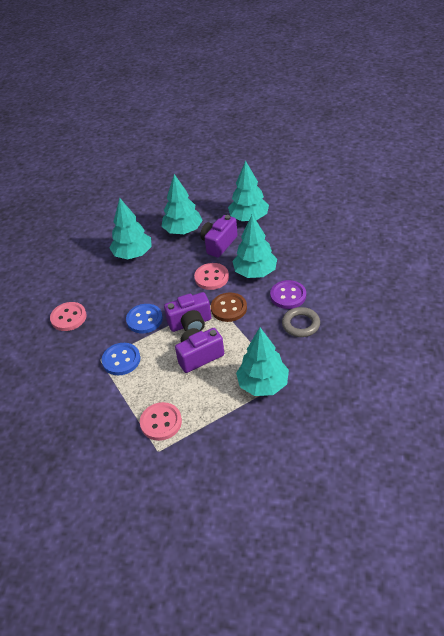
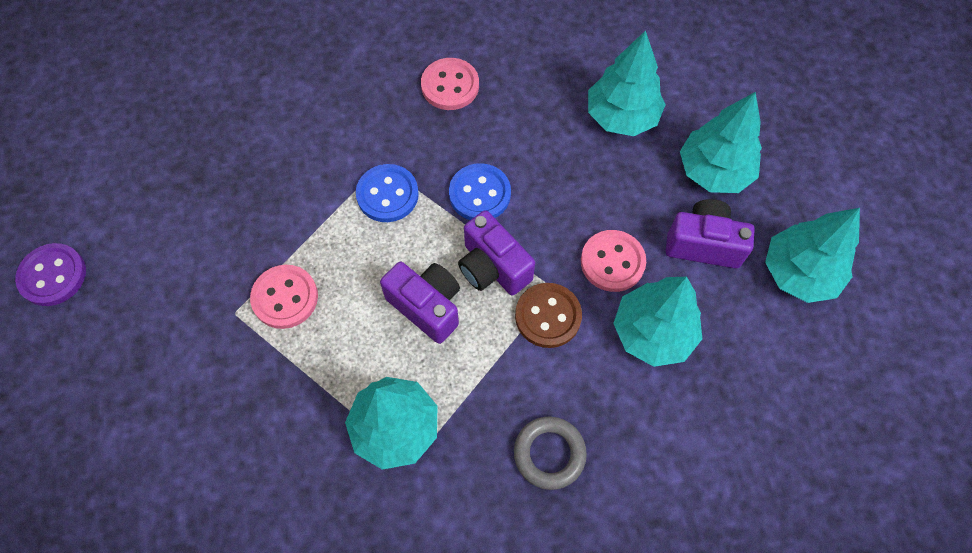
camera: 65 degrees right, 20 degrees up
purple button [270,280,306,309] -> purple button moved to [15,243,86,306]

